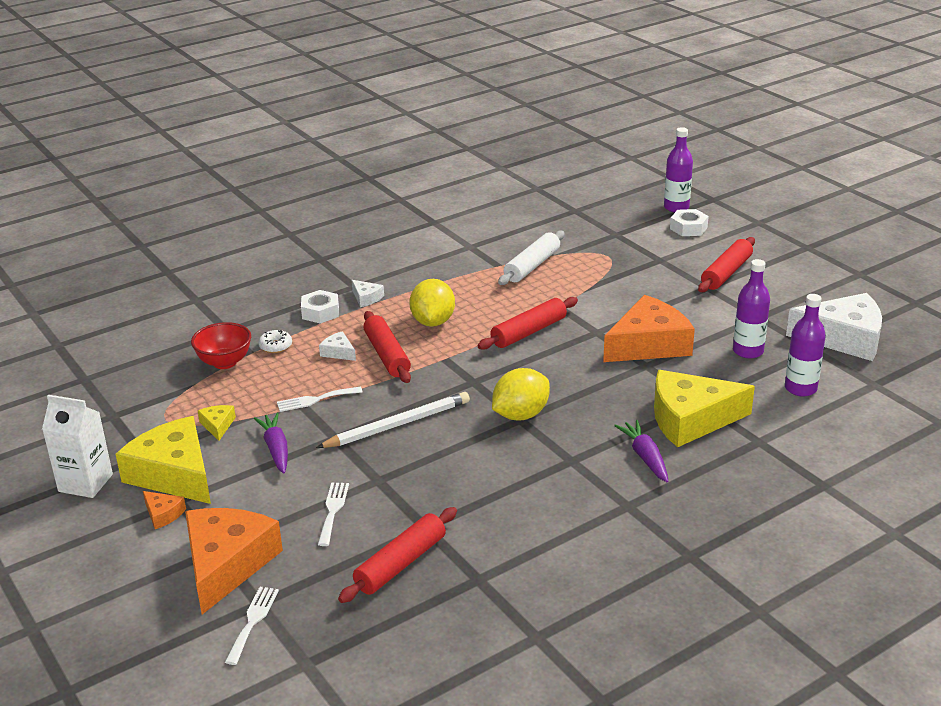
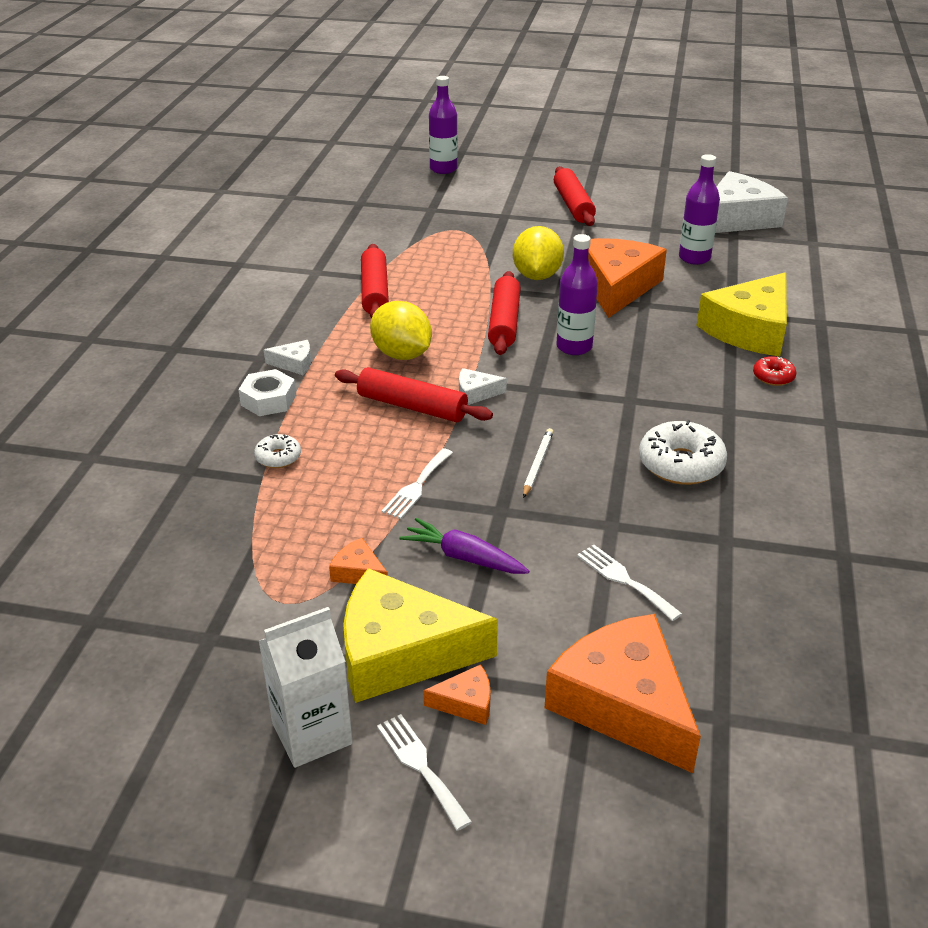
camera: 45 degrees left, 5 degrees up
red bowl [191,322,251,369] -> none
yellow cheese [198,405,236,441] -> orange cheese [329,538,388,584]
white fork [225,587,279,665] -> white fork moved to [377,714,472,831]
white pencil [316,392,470,448] -> white pencil [523,428,554,498], size x0.53
white cheese [319,331,356,361] -> white cheese moved to [459,368,507,405]
red rolling pin [338,507,457,603] -> red rolling pin moved to [361,244,389,318]
yellow lemon [492,368,550,421] -> yellow lemon moved to [513,226,564,280]
white rolling pin [498,231,565,285] -> none
purple carrot [614,420,668,482] -> red donut [753,356,797,386]
white nut [670,209,709,236] -> none
purple bottle [785,294,826,397] -> purple bottle moved to [556,234,598,355]
none -> white donut [639,420,727,485]

